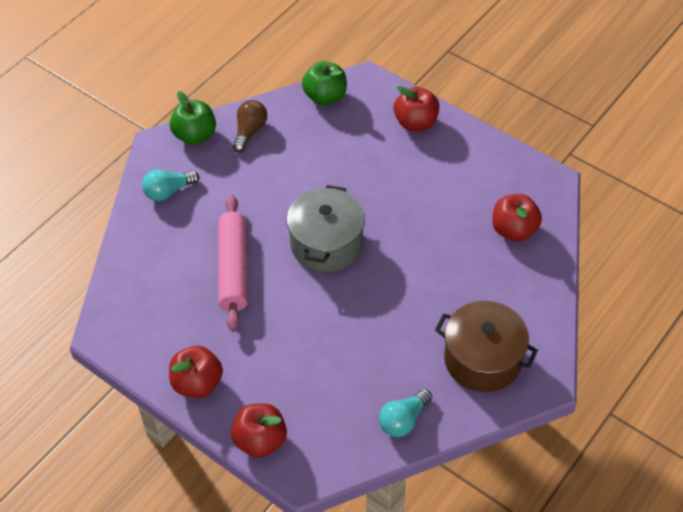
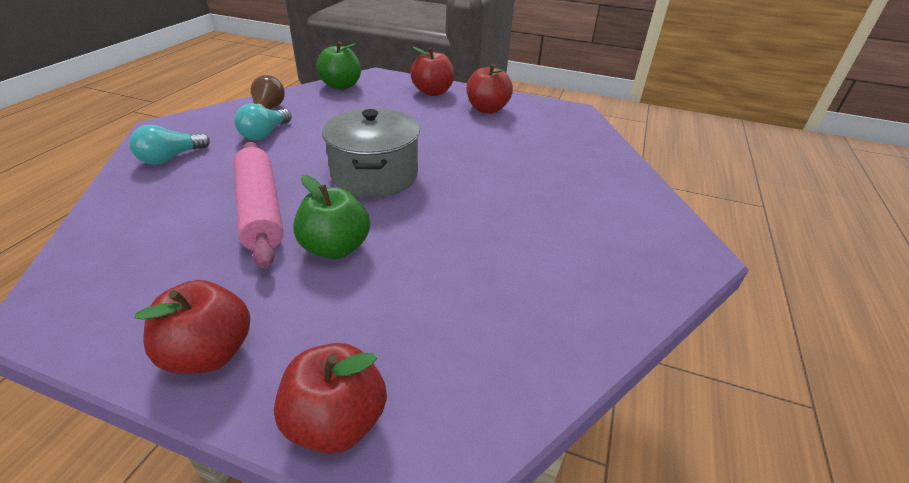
camera: 20 degrees left, 15 degrees down
green apple [170,91,216,145] -> green apple moved to [293,175,370,259]
turquoise light bulb [379,389,432,437] -> turquoise light bulb moved to [234,103,292,140]
brown pot [435,301,538,392] -> none
red apple [492,194,542,241] -> red apple moved to [467,64,513,114]

